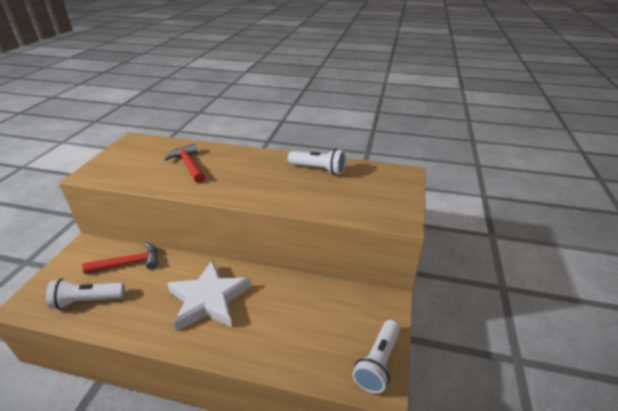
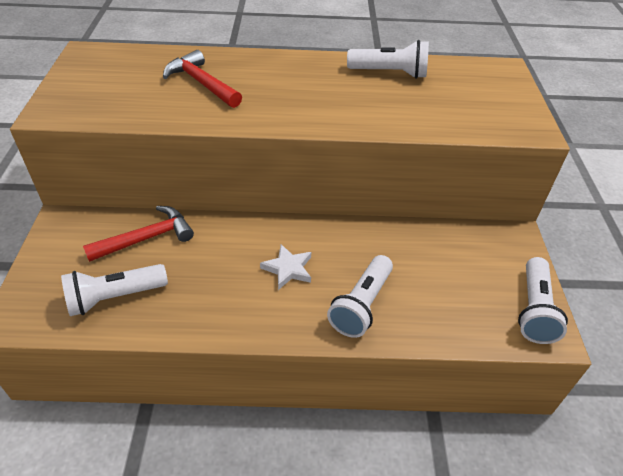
camera: 15 degrees left, 10 degrees up
white star [167,260,251,331] -> white star [260,244,311,290], size x0.47
none -> white flashlight [327,255,393,338]

